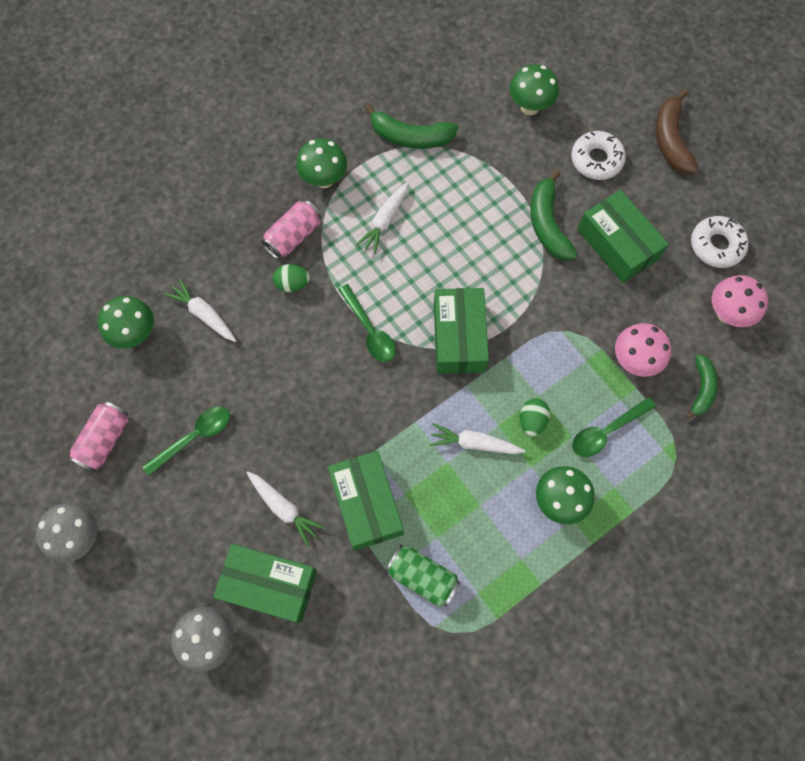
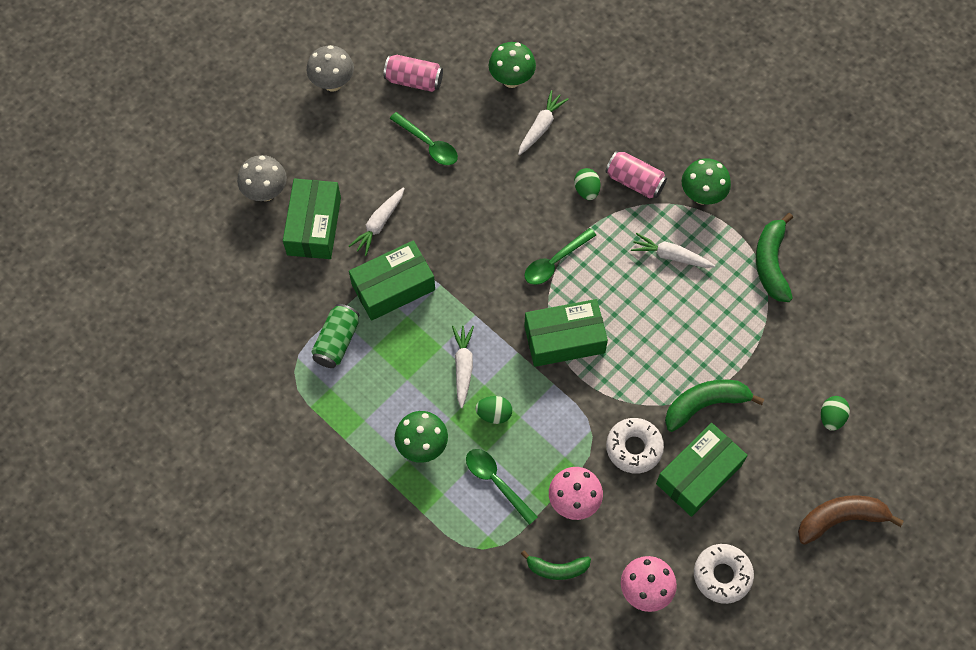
camera: 80 degrees right, 5 degrees down
green mushroom [510,64,559,115] -> none
white donut [571,131,626,180] -> white donut moved to [606,418,664,474]
none -> green egg [821,396,850,431]

